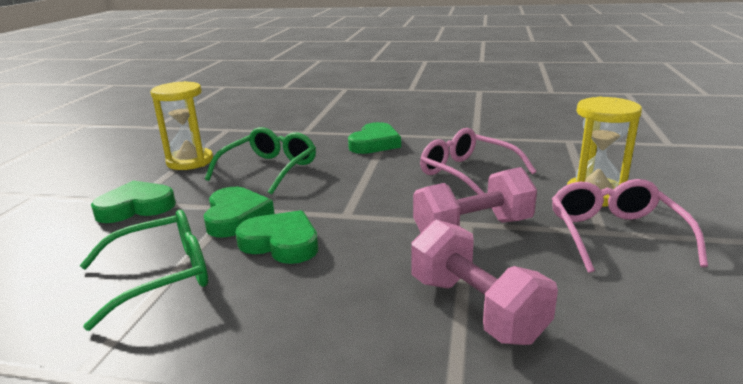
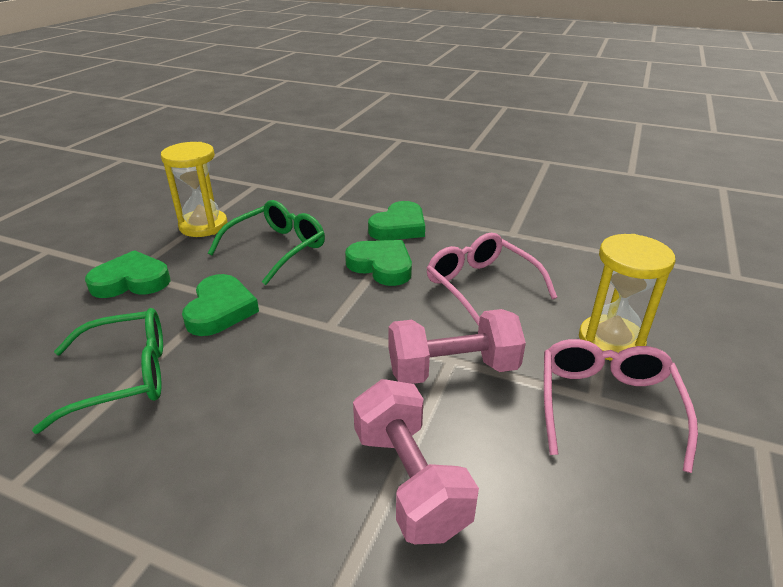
camera: 10 degrees right, 10 degrees up
green heart [235,210,318,264] -> green heart moved to [345,240,412,286]

